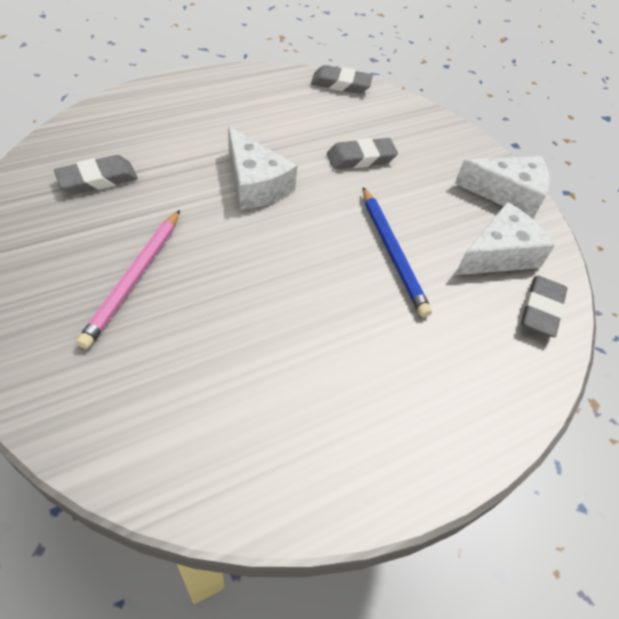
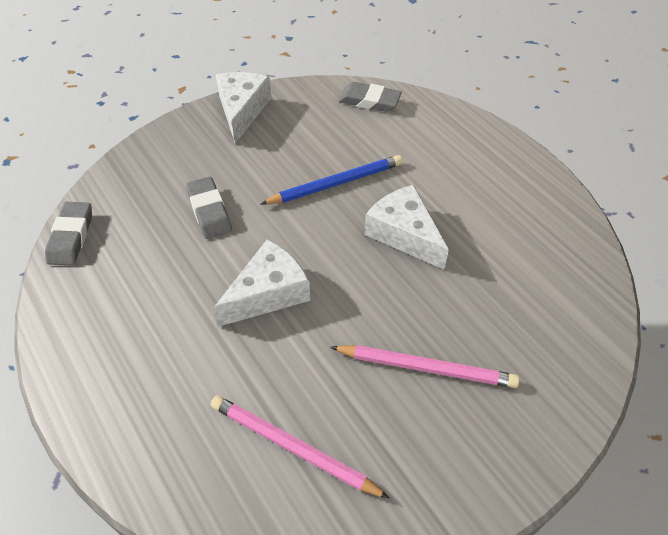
camera: 90 degrees left, 0 degrees up
grey eraser [54,155,138,194] -> pink pencil [211,395,390,499]
white cheese [455,202,555,275] -> white cheese moved to [364,184,449,269]

